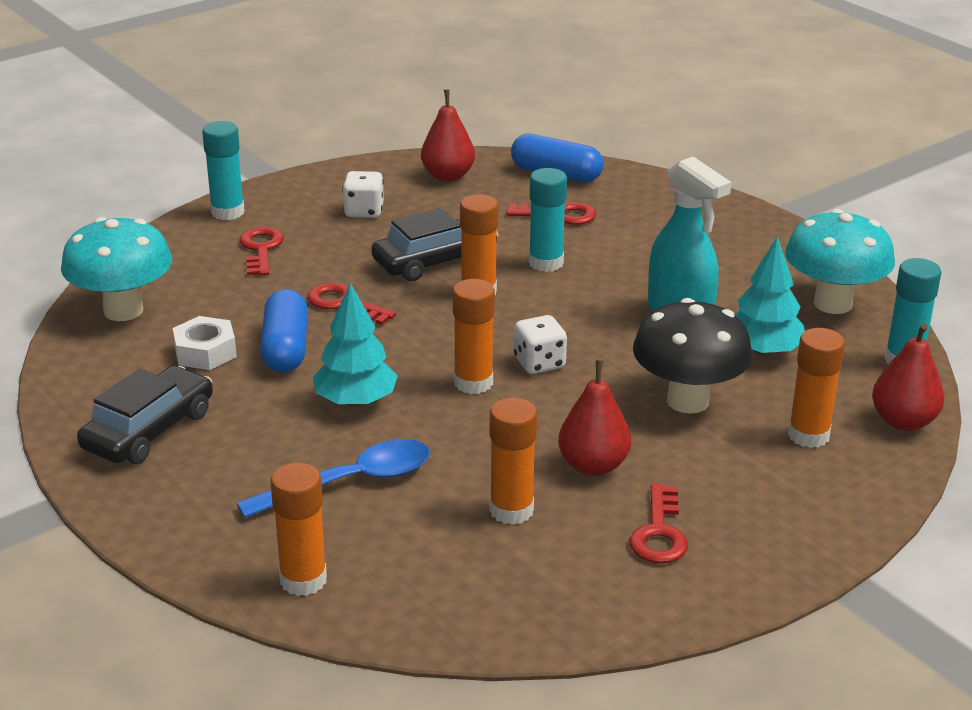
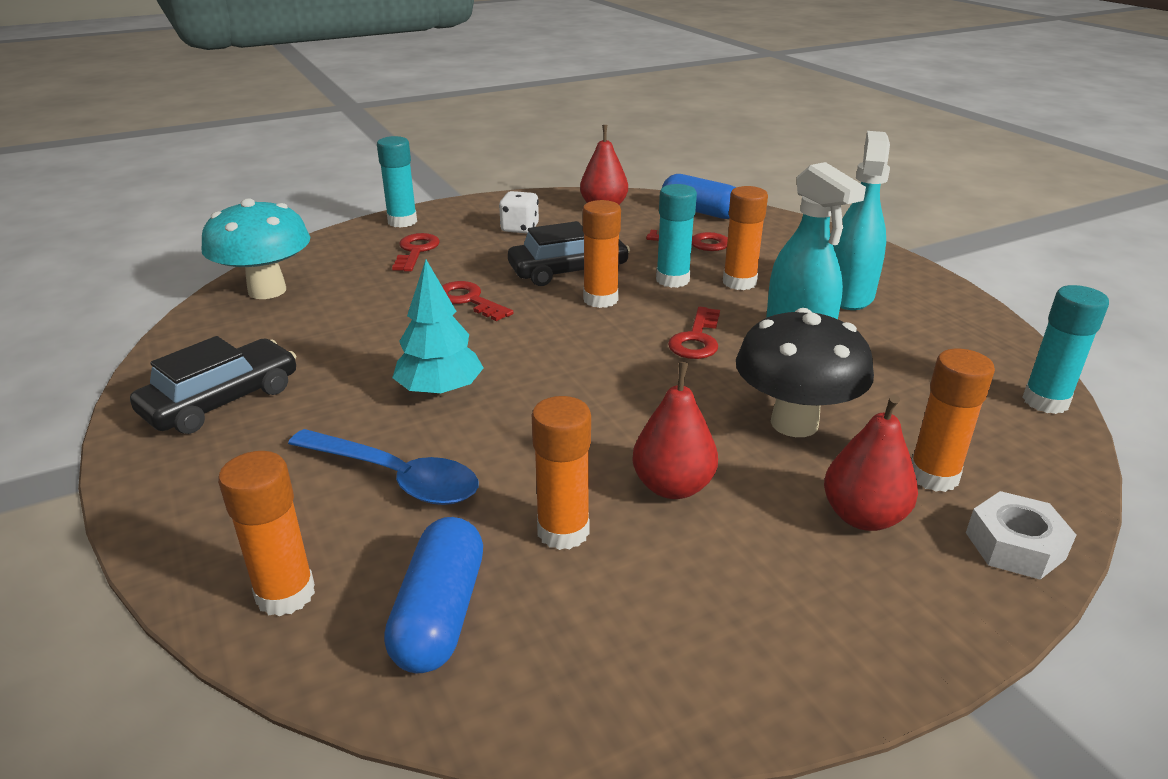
camera: 10 degrees right, 0 degrees up
white nut [172,316,237,370] -> white nut moved to [966,491,1076,580]
blue spoon [237,439,430,518] -> blue spoon turned 45 degrees clockwise [288,429,479,505]
blue capsule [260,289,308,373] -> blue capsule moved to [384,517,483,673]
orange glue stick [453,279,495,394] -> orange glue stick moved to [723,186,768,290]
white dice [514,315,567,374] -> none
red key [630,484,688,564] -> red key moved to [668,307,720,359]
turquoise tree [735,236,805,356] -> none
turquoise mushroom [785,209,895,314] -> none
red pear [872,323,944,431] -> red pear moved to [824,395,918,531]
none -> turquoise spray bottle [833,131,890,310]

